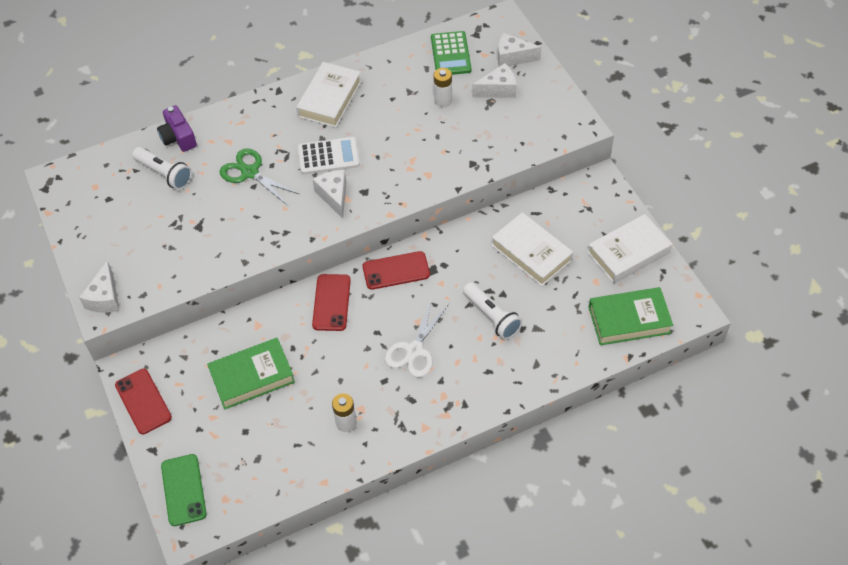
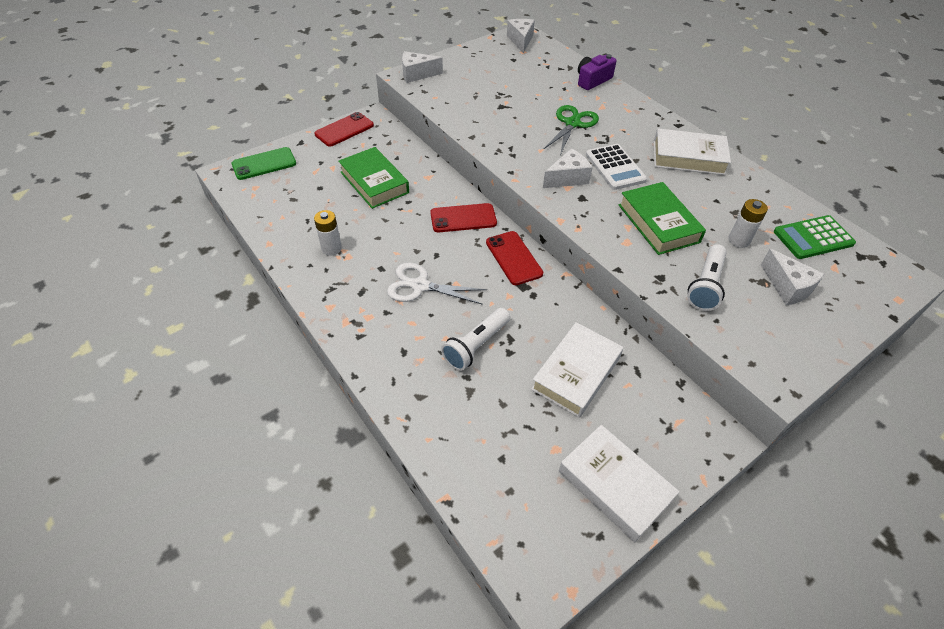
camera: 75 degrees right, 5 degrees down
white flashlight [132,147,192,190] -> white flashlight moved to [687,244,727,311]
white cheese [498,33,541,66] -> white cheese moved to [507,19,535,53]
green book [589,287,673,345] -> green book moved to [619,182,706,255]

